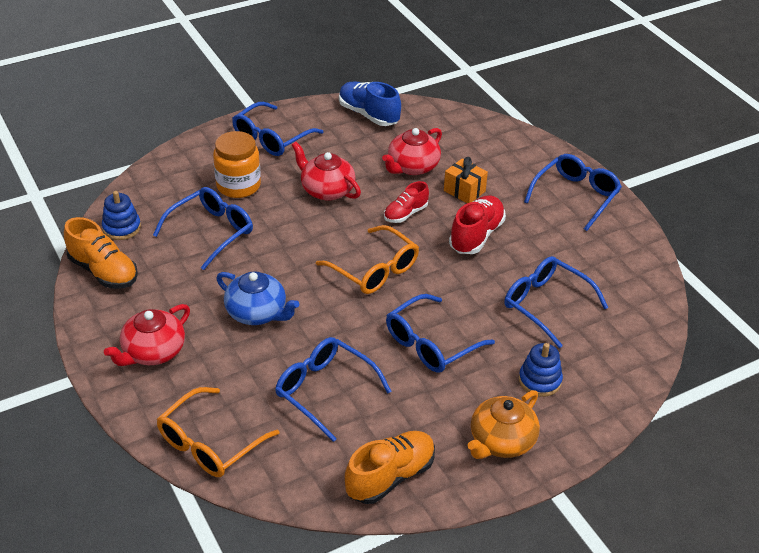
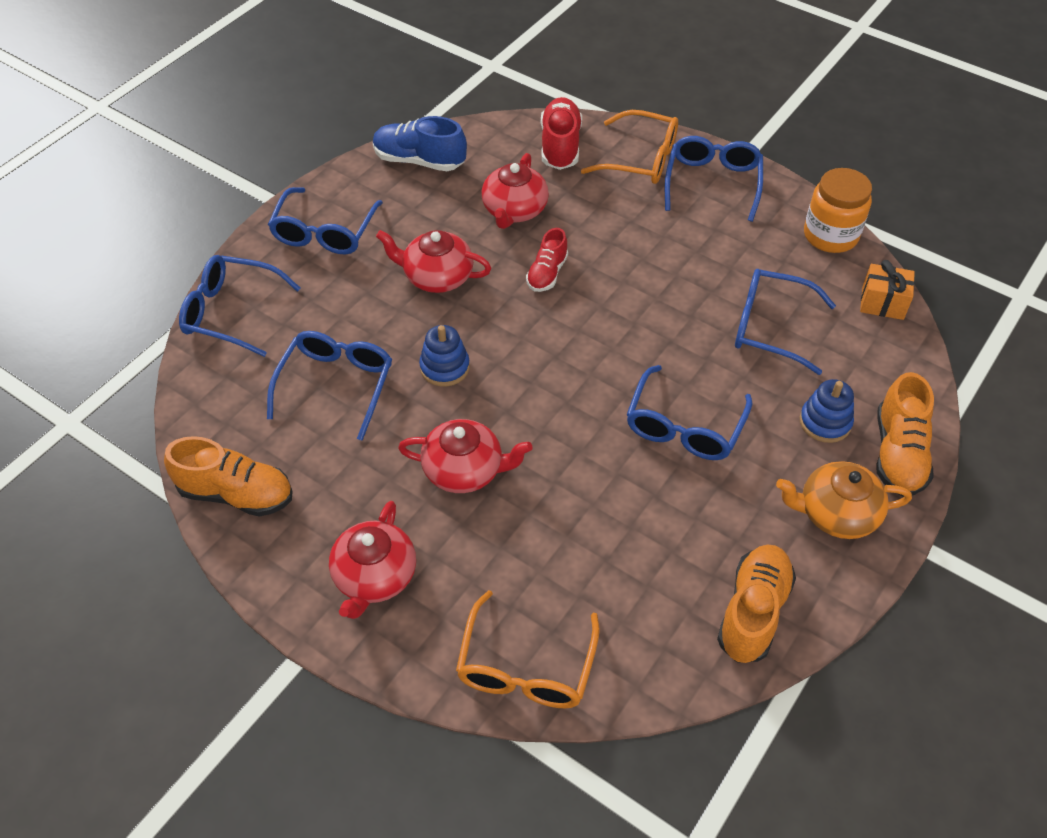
camera: 25 degrees left, 10 degrees up
blue stacking toy [102,191,141,240] -> blue stacking toy moved to [419,325,470,387]
orange jar [213,131,261,198] -> orange jar moved to [804,168,872,253]
blue teapot [216,271,299,325] -> red teapot [398,419,532,493]
blue glasses [275,337,392,442] -> blue glasses moved to [179,255,301,357]
orange glasses [316,225,419,294] -> orange glasses moved to [581,110,678,184]
orange gift [444,157,488,203] -> orange gift moved to [860,260,915,320]
red shoe [449,195,506,254] -> red shoe moved to [541,97,582,170]
orange teapot [467,390,540,459] -> orange teapot turned 75 degrees clockwise [776,461,912,539]
none -> orange shoe [876,372,934,497]

